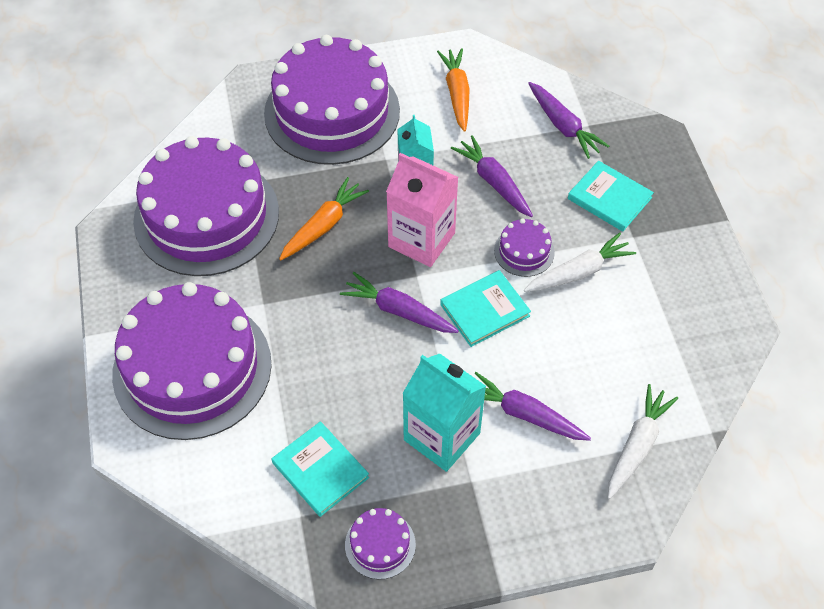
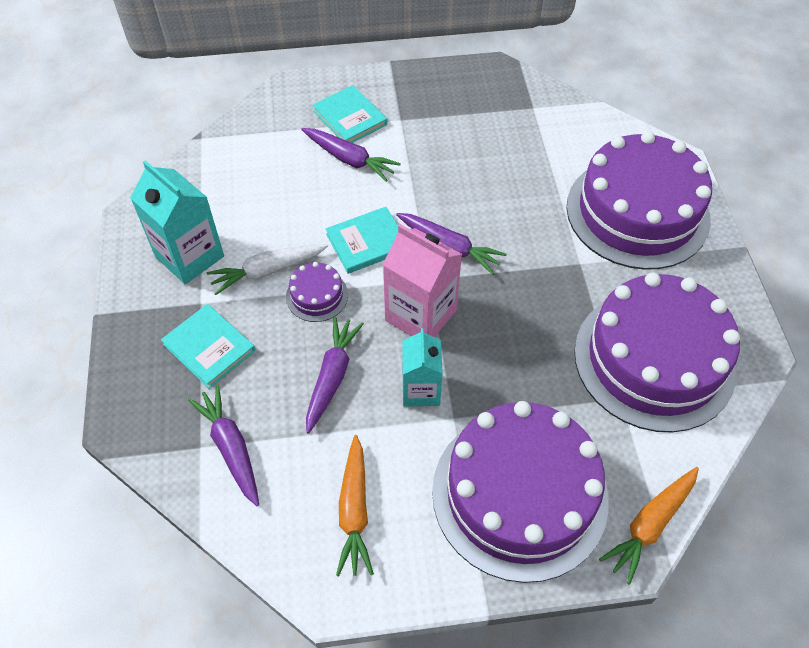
camera: 175 degrees left, 0 degrees up
turquoise book [272,421,369,517] -> turquoise book moved to [312,85,387,143]
orange carrot [279,177,369,261] -> orange carrot moved to [599,467,699,585]
purple cake [345,508,416,579] -> none
turquoise carton [402,353,486,472] -> turquoise carton moved to [130,160,224,284]
purple carrot [451,135,533,217] -> purple carrot turned 135 degrees counterclockwise [306,316,364,434]
white carrot [608,384,678,499] -> none

